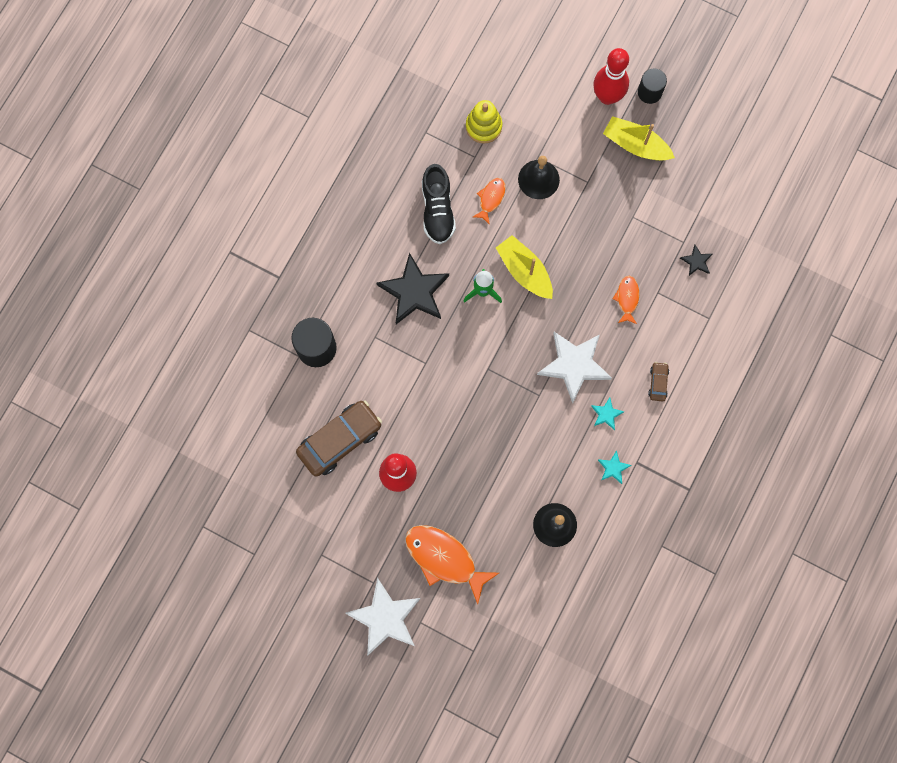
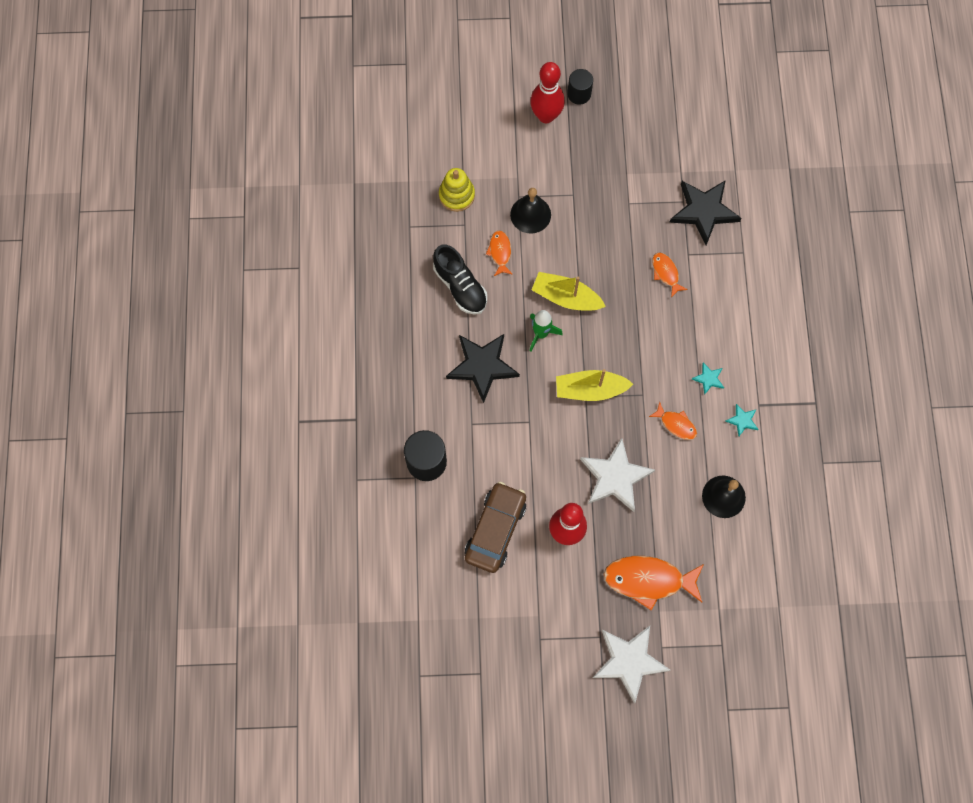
camera: 30 degrees left, 5 degrees down
white star [537,332,612,403] -> white star moved to [580,438,655,512]
yellow boat [603,116,675,161] -> yellow boat moved to [556,369,633,401]
brown car [648,362,669,401] -> none
black star [680,245,712,276] -> black star [669,180,742,245], size x2.22
none -> orange fish [649,402,697,440]

